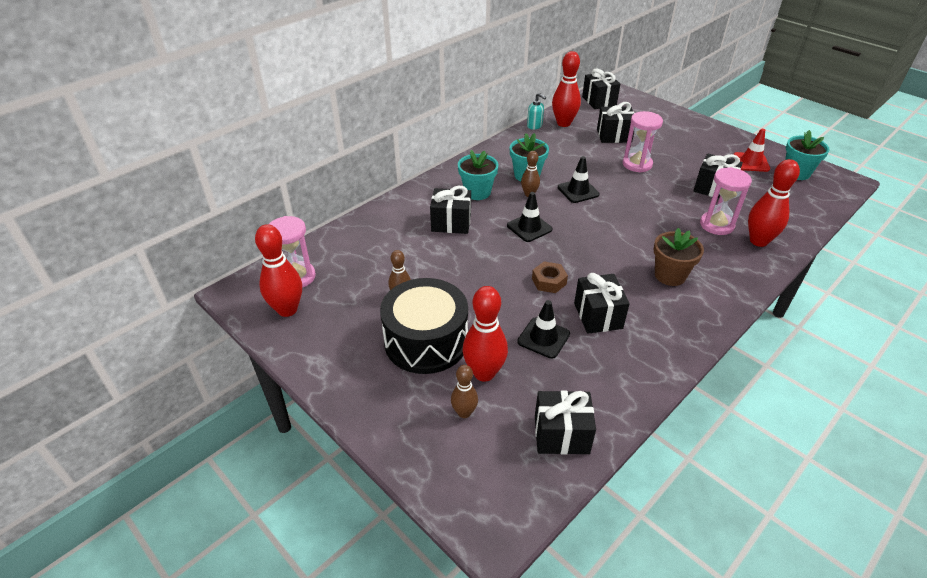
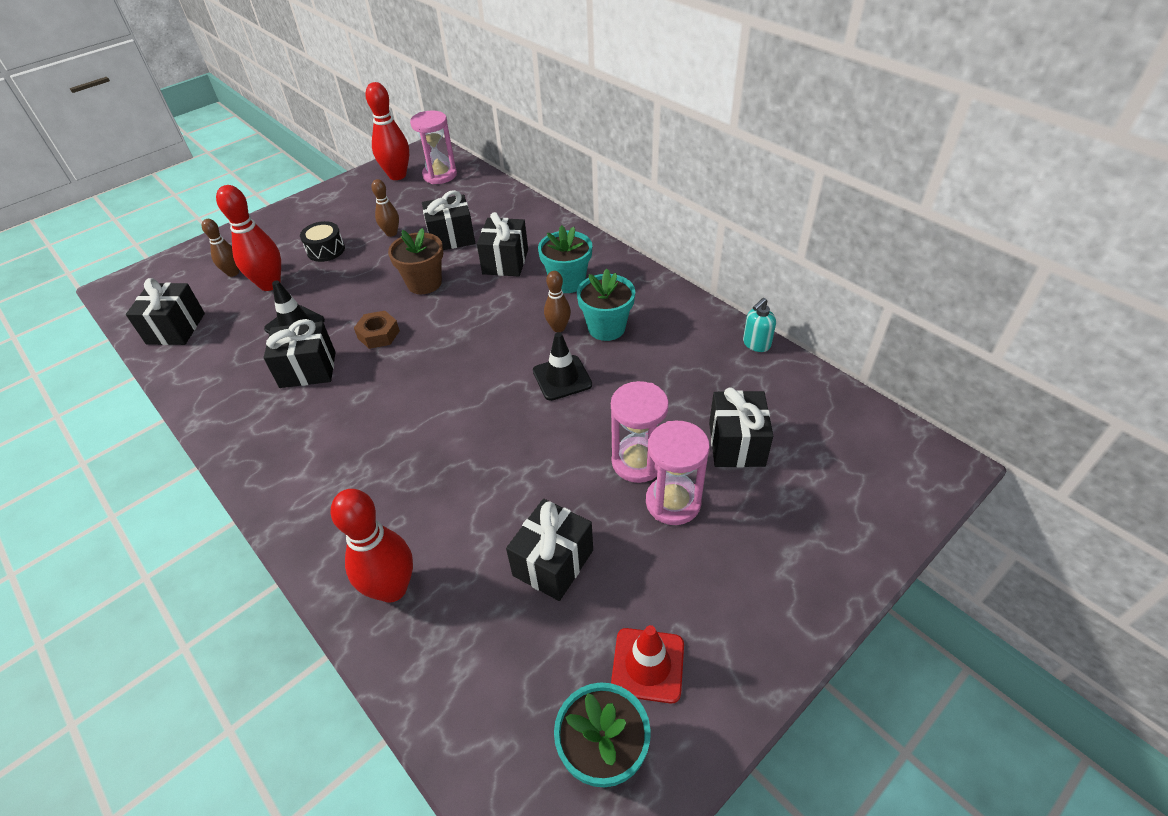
camera: 95 degrees right, 5 degrees up
black drum [380,278,468,374] -> black drum [300,221,345,262], size x0.47
black traffic cone [507,192,553,242] -> none
red bowling pin [552,51,581,127] -> none
black gift [582,69,620,109] -> black gift moved to [422,190,475,250]
brown flower pot [653,228,704,286] -> brown flower pot moved to [388,228,443,294]
pink hourglass [700,167,752,235] -> pink hourglass moved to [646,420,710,525]

